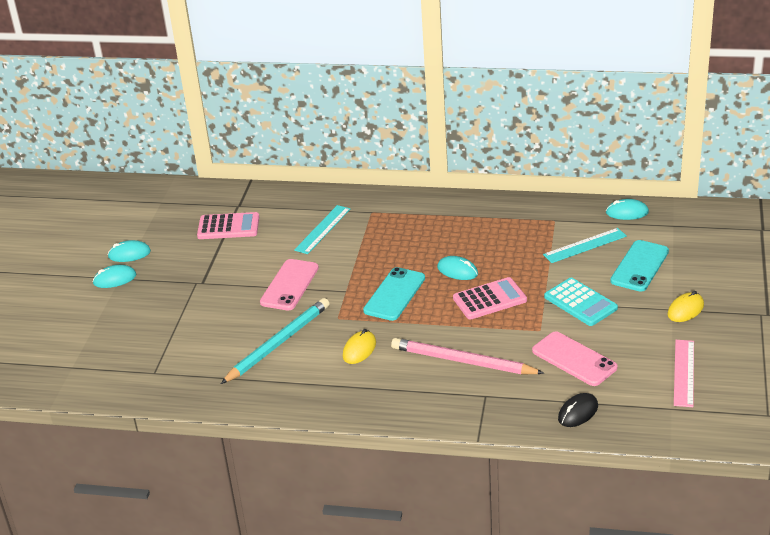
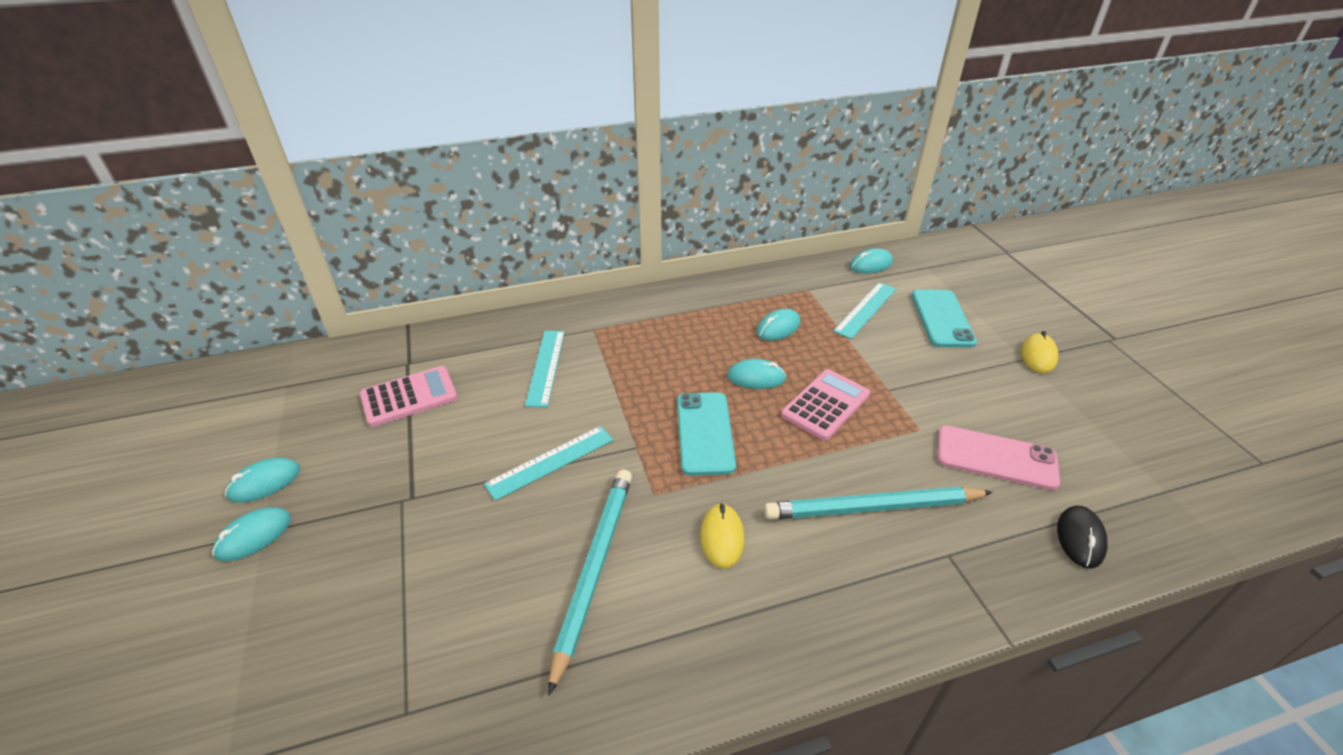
camera: 30 degrees left, 5 degrees up
pink phone [260,259,319,310] -> turquoise ruler [484,426,613,501]
pink pencil [391,338,544,374] -> turquoise pencil [764,486,993,520]
turquoise calculator [544,278,618,326] -> none
pink ruler [674,340,694,407] -> none
none -> turquoise mouse [756,309,800,341]

